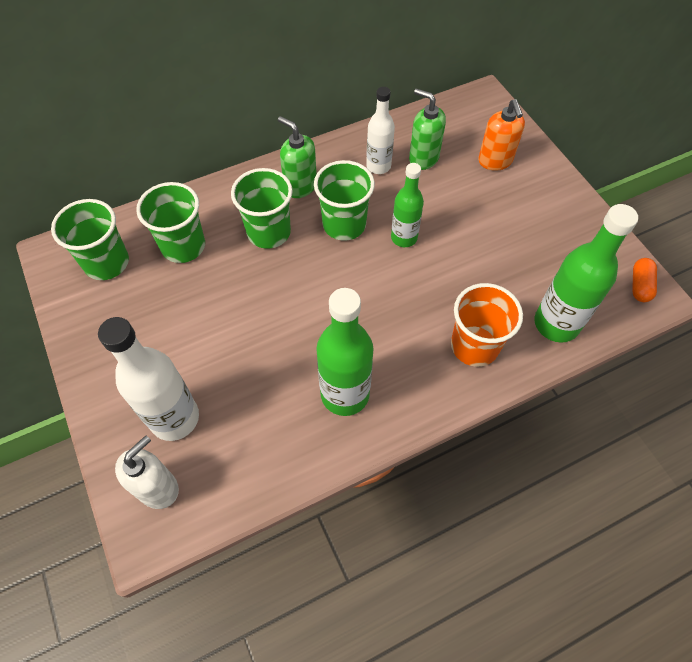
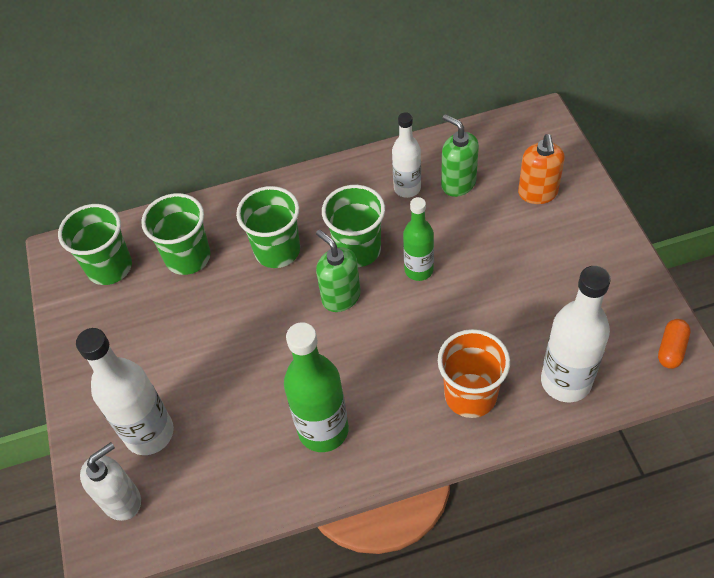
camera: 15 degrees right, 5 degrees down
green soap dispenser [278,116,317,198] -> green soap dispenser moved to [316,230,361,312]
green bottle [534,204,638,343] -> white bottle [541,266,611,402]

